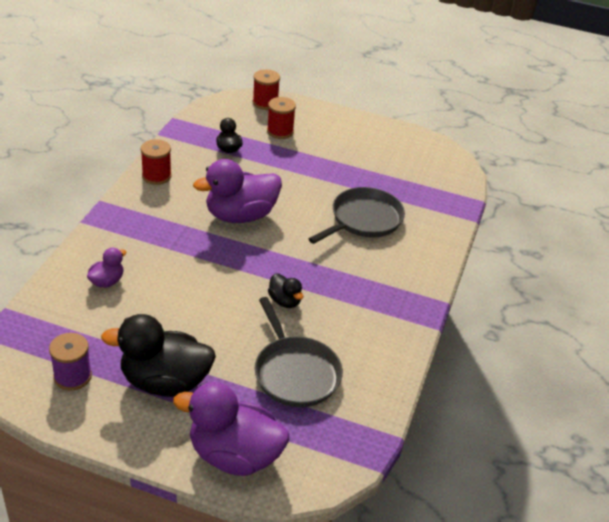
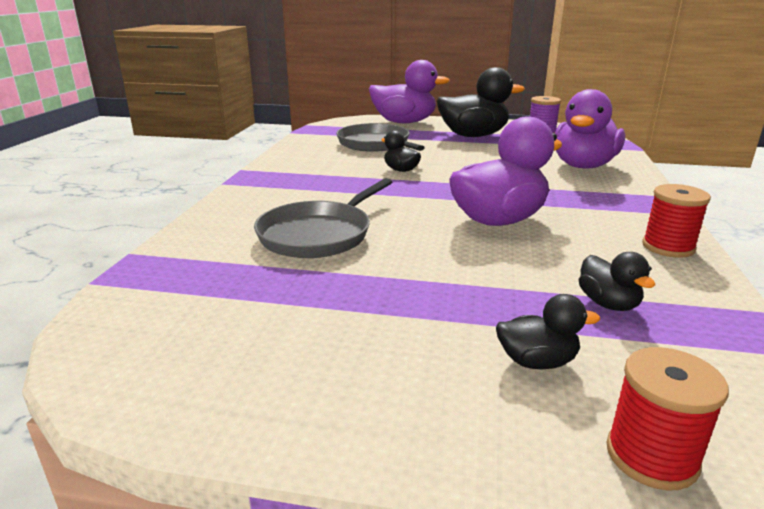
camera: 175 degrees right, 15 degrees down
purple duck [87,248,126,288] -> purple duck [555,89,625,168], size x2.08
red spool [267,97,296,139] -> black duck [496,294,600,369]

